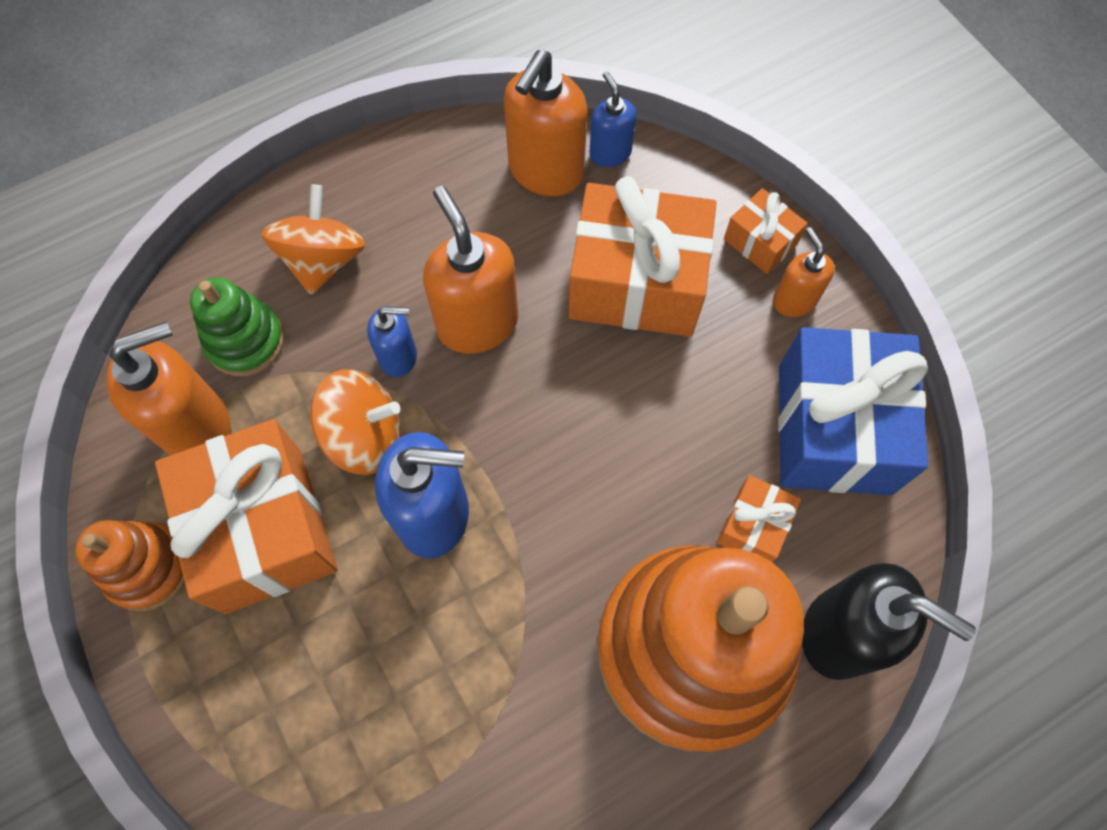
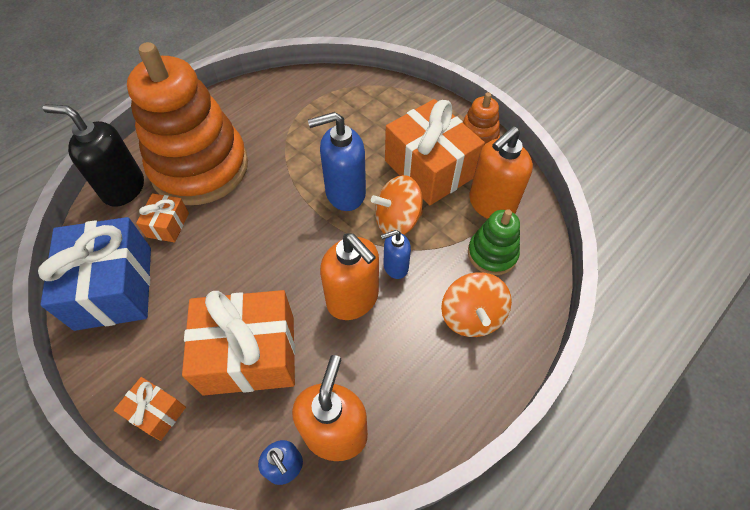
camera: 165 degrees right, 10 degrees down
orange soap dispenser [773,227,835,317] -> none

